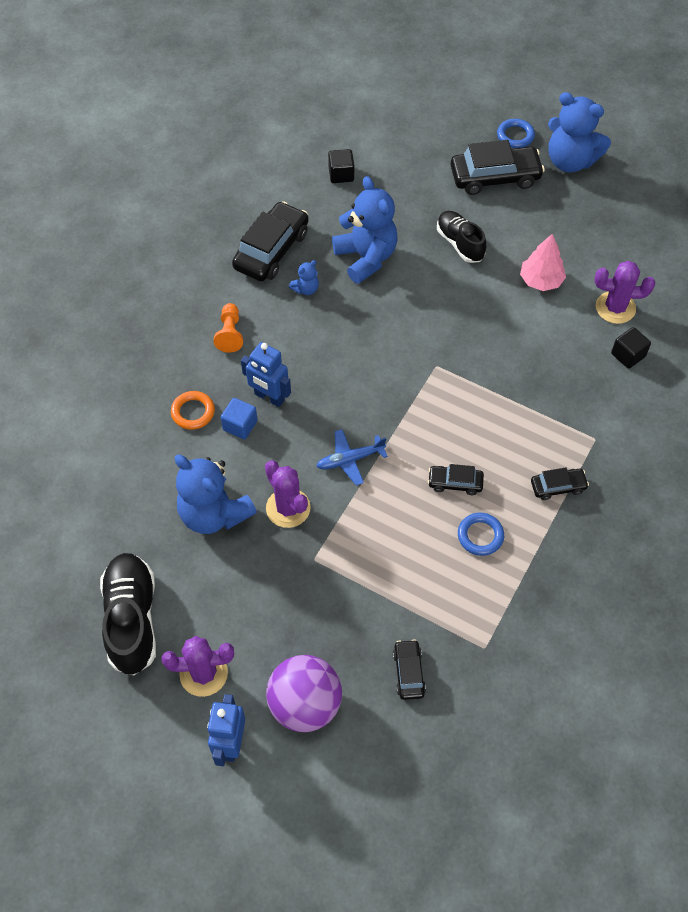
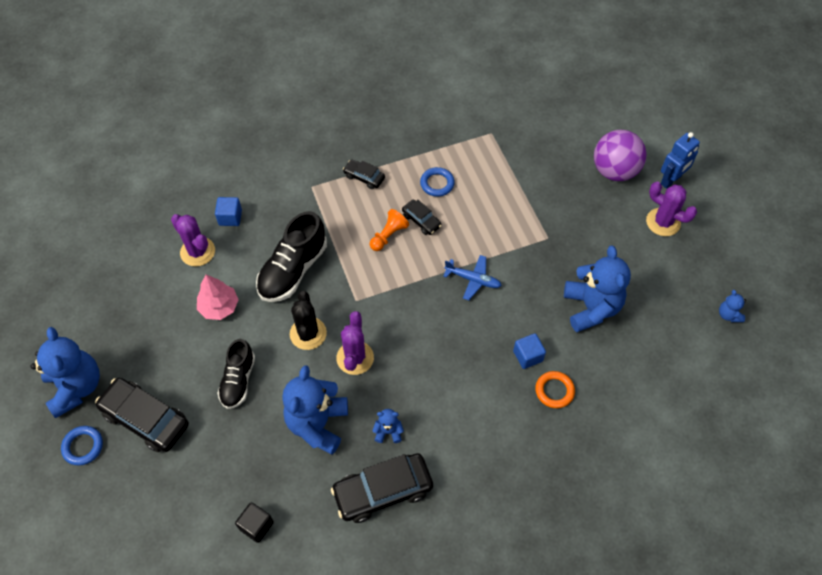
camera: 140 degrees left, 0 degrees up
black shoe [100,553,156,675] -> black shoe moved to [256,211,327,302]
orange pawn [213,303,243,353] -> orange pawn moved to [370,209,409,251]
blue robot [241,342,291,407] -> none
purple cactus [265,461,311,528] -> purple cactus moved to [336,311,374,375]
black car [393,639,426,700] -> none
black cube [611,327,651,369] -> blue cube [215,197,242,226]
none -> black cactus [290,291,327,350]
none -> blue teddy bear [719,290,746,322]

